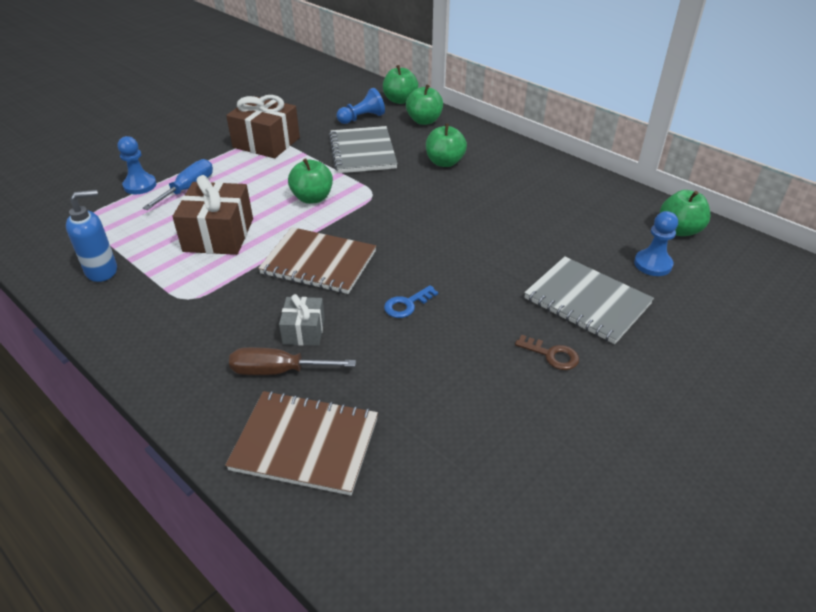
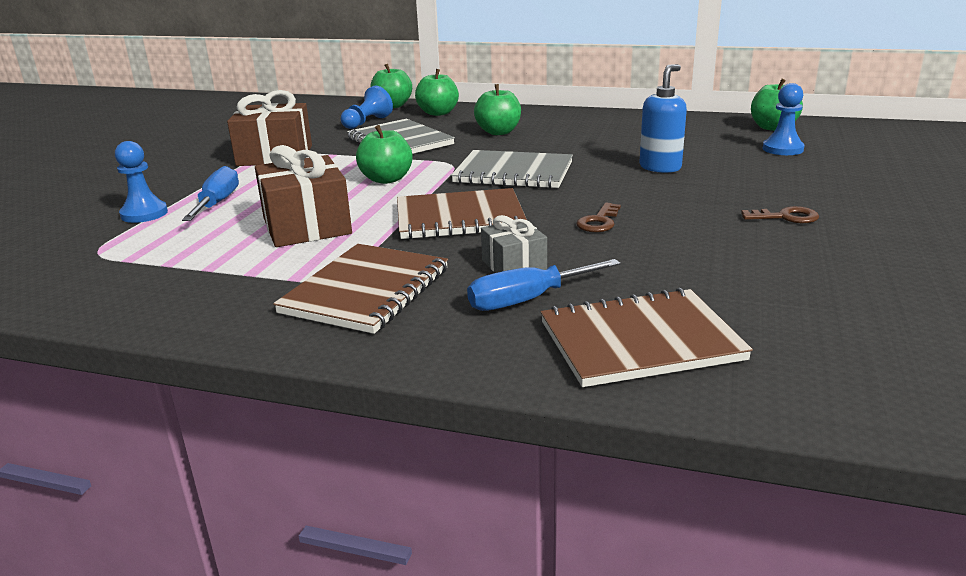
camera: 25 degrees left, 15 degrees down
blue soap dispenser [66,190,117,282] -> blue soap dispenser moved to [639,64,687,173]
brown screwdriver [229,347,356,375] -> blue screwdriver [467,259,621,311]
blue key [384,285,438,318] -> brown key [576,203,621,232]
grey notebook [524,256,654,344] -> grey notebook moved to [451,150,573,189]
none -> brown notebook [273,244,448,334]

